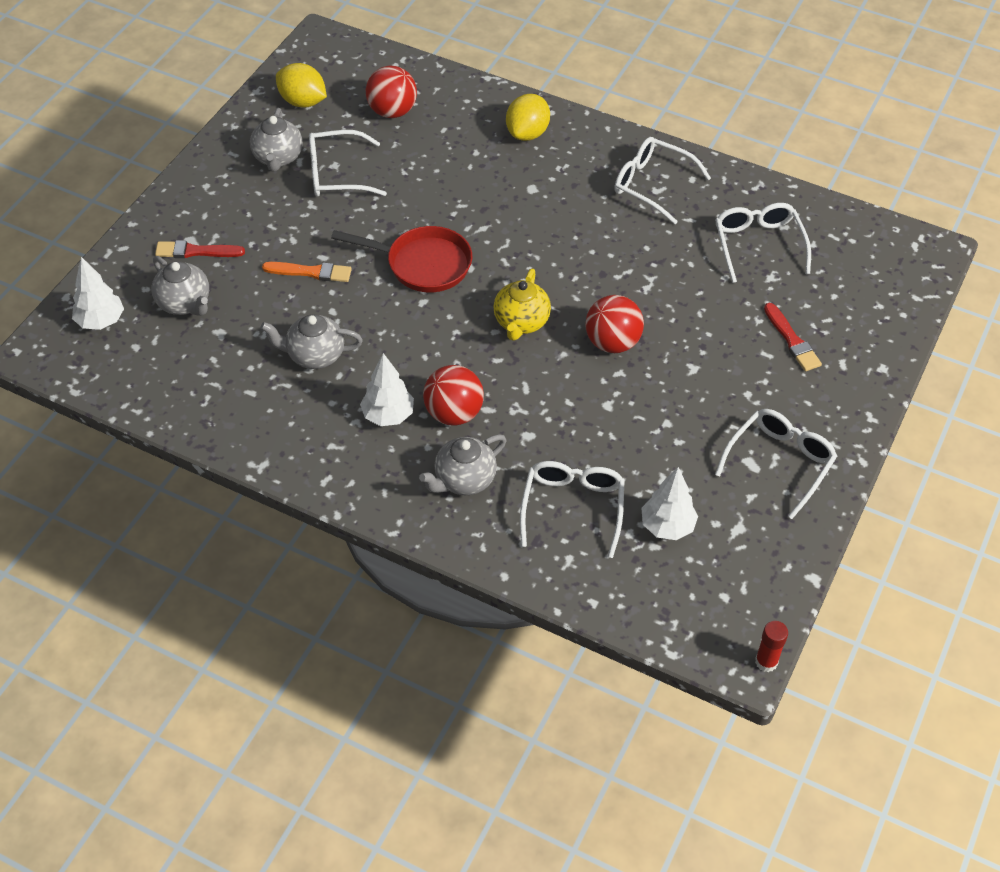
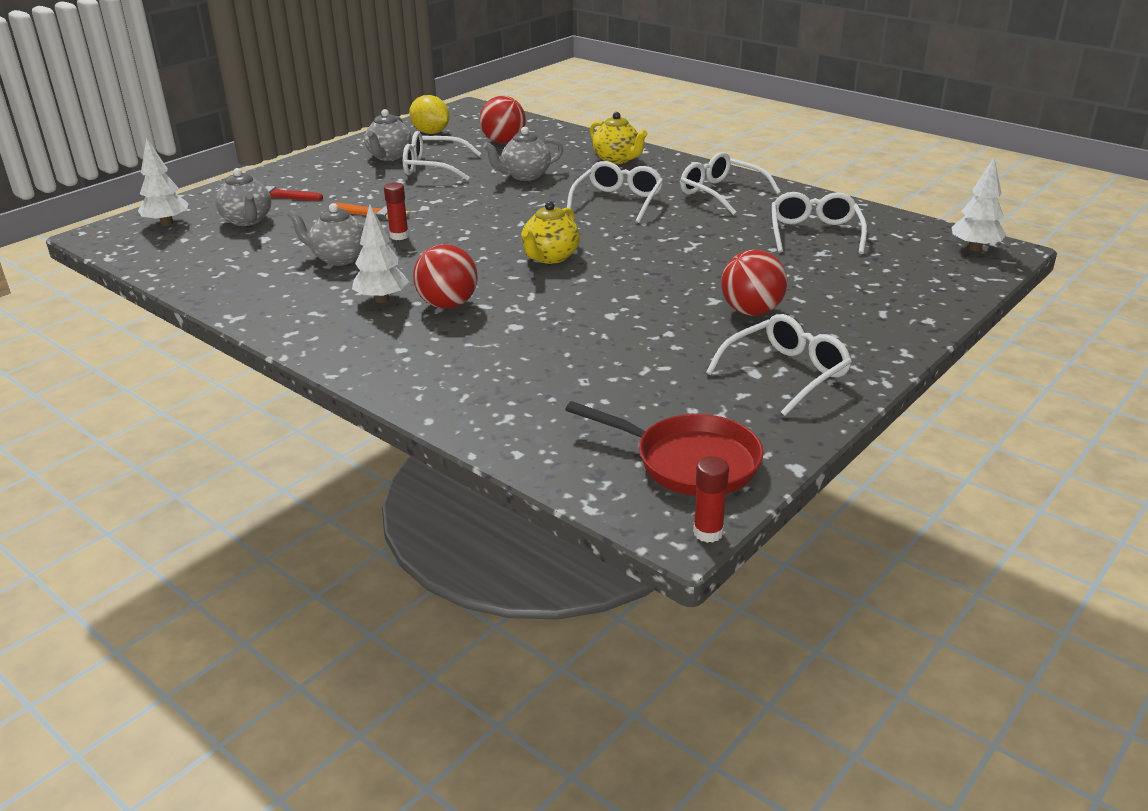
camera: 15 degrees right, 20 degrees down
red pan [331,226,472,292] -> red pan moved to [565,401,764,496]
grey teapot [419,434,506,495] -> grey teapot moved to [483,127,563,181]
yellow lemon [506,94,550,141] -> yellow teapot [590,112,648,164]
white glasses [520,461,625,558] -> white glasses moved to [567,161,663,223]
red ball [585,295,644,353] -> red ball moved to [721,250,788,315]
white tree [641,467,698,540] -> white tree moved to [952,158,1006,252]
red brush [764,303,822,371] -> none
none -> red glue stick [384,183,409,240]

